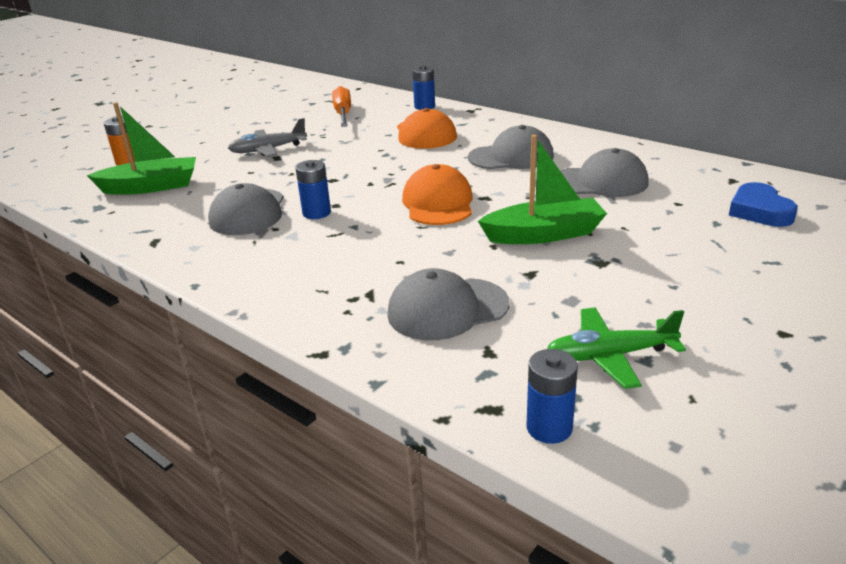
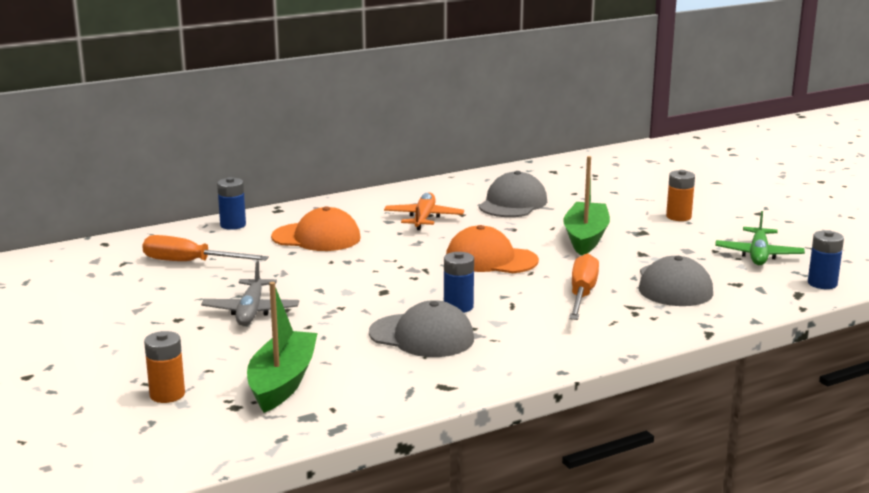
camera: 70 degrees left, 10 degrees down
grey cap [468,125,554,169] -> orange plane [384,192,464,230]
blue heart [729,182,798,227] -> none
none -> orange screwdriver [569,254,599,320]
none -> orange battery [666,170,695,221]

